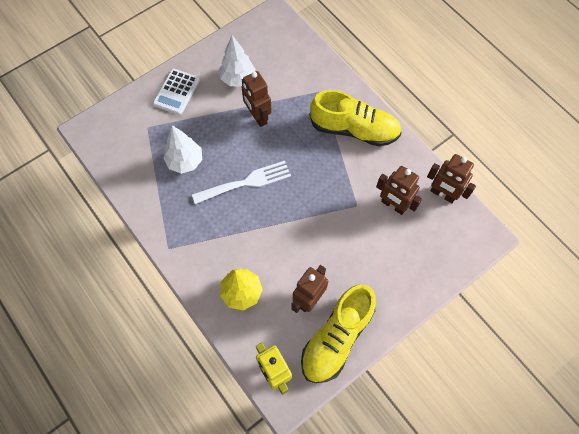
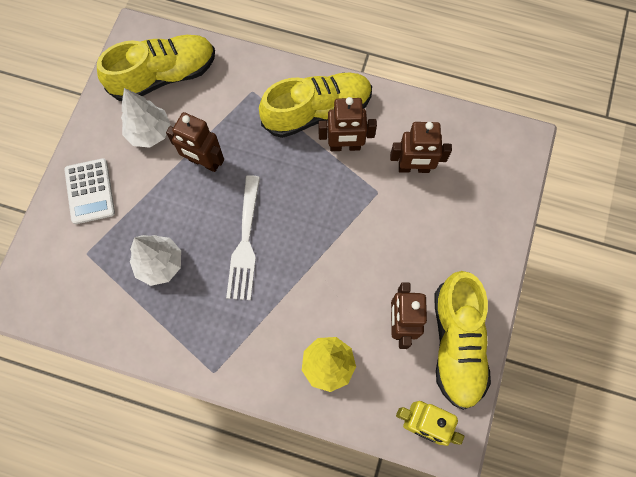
camera: 35 degrees left, 5 degrees up
white fork [192,161,291,204] -> white fork turned 150 degrees clockwise [226,175,260,300]
brown robot [427,154,476,203] -> brown robot moved to [319,97,377,151]
none -> yellow shoe [97,35,215,101]

